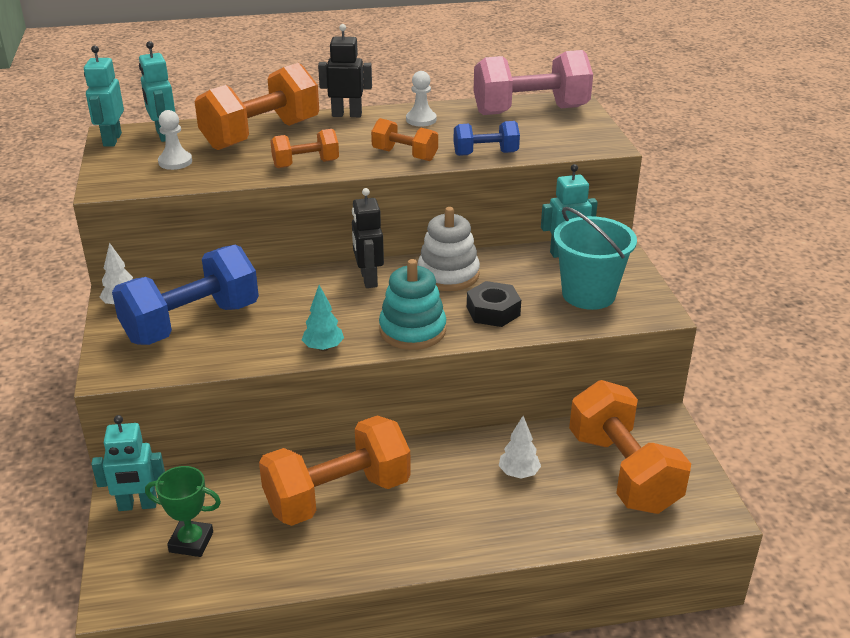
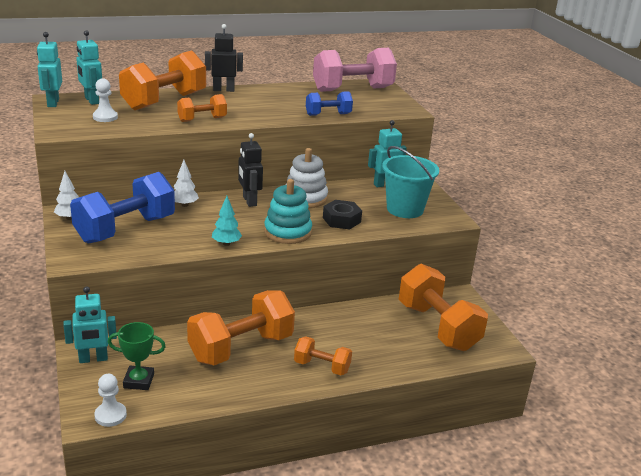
camera: 10 degrees left, 5 degrees down
orange dumbbell [371,118,438,161] -> orange dumbbell moved to [294,336,352,375]
white pawn [406,71,437,126] -> white pawn moved to [94,374,127,427]
white tree [499,416,541,479] -> white tree moved to [174,160,199,207]

